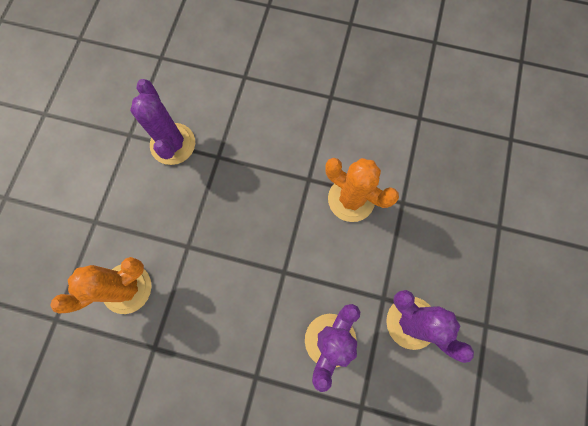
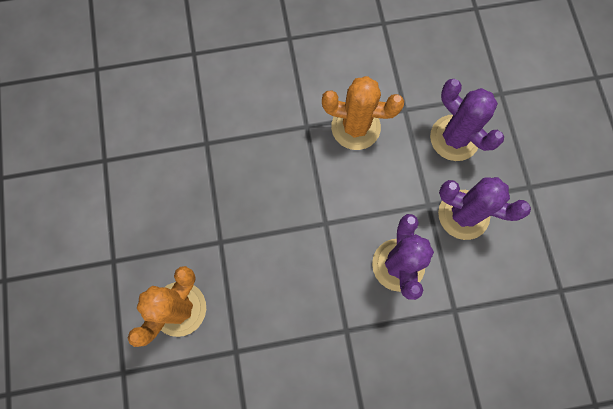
camera: 25 degrees left, 0 degrees up
purple cactus [130,79,195,165] -> purple cactus moved to [430,79,504,161]

